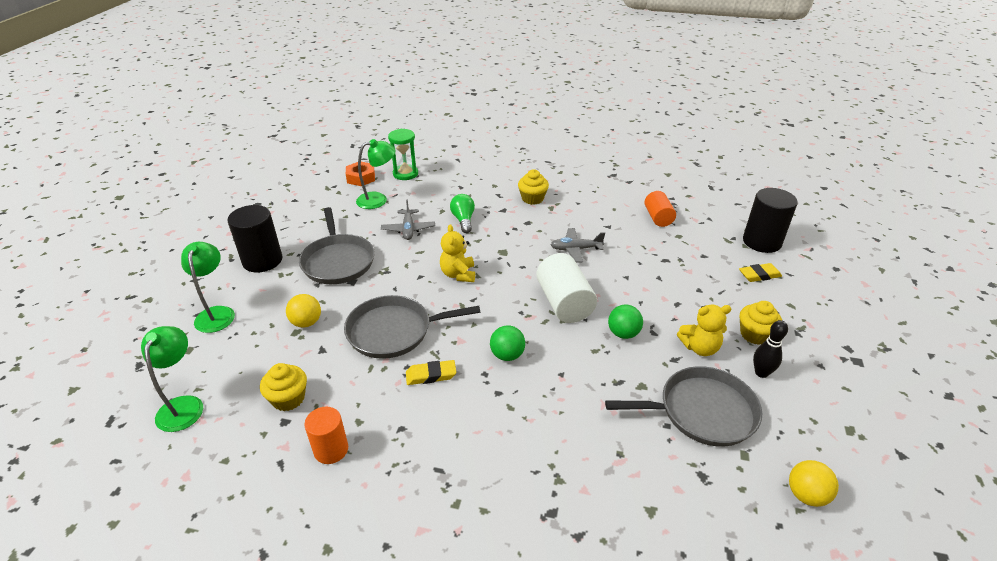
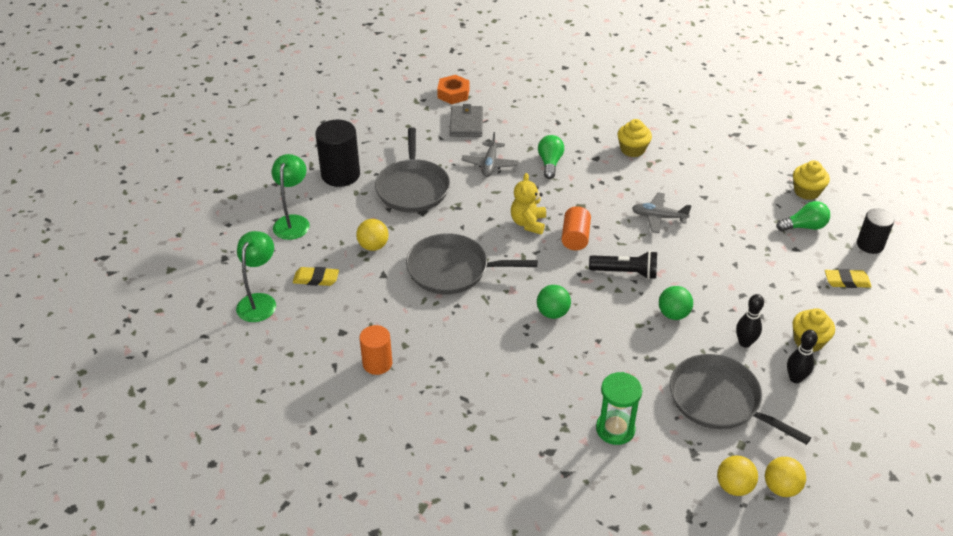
camera: 15 degrees right, 5 degrees up
yellow cupcake [260,363,307,411] -> yellow cupcake moved to [793,160,830,200]
green lamp [356,139,395,209] -> grey wallet [450,104,483,137]
green hourglass [388,129,418,180] -> green hourglass moved to [596,372,643,445]
yellow eraser [406,360,456,385] -> yellow eraser moved to [293,267,339,286]
white cylinder [536,253,597,323] -> black flashlight [589,251,657,279]
grey pan [605,366,762,447] -> grey pan turned 150 degrees counterclockwise [670,354,811,445]
orange cylinder [644,191,676,227] -> orange cylinder moved to [561,206,591,250]
yellow teddy bear [677,305,731,356] -> black bowling pin [736,294,764,348]
black cylinder [743,188,798,253] -> black cylinder [857,209,894,254], size x0.64
none -> yellow ball [717,455,758,496]
none -> green light bulb [777,201,830,232]

